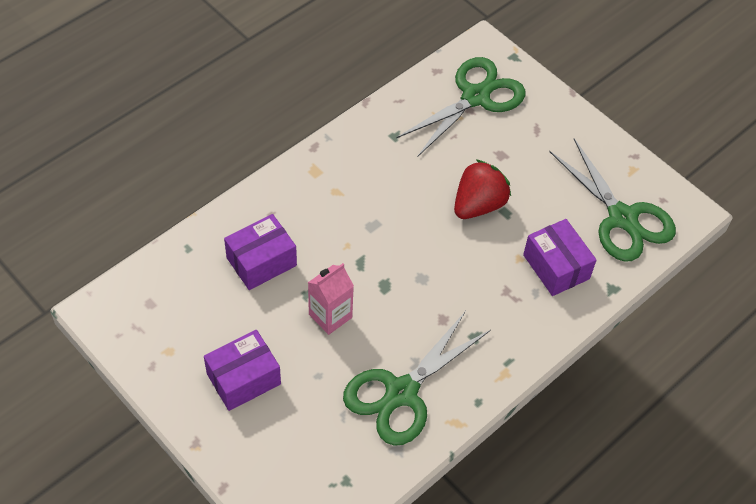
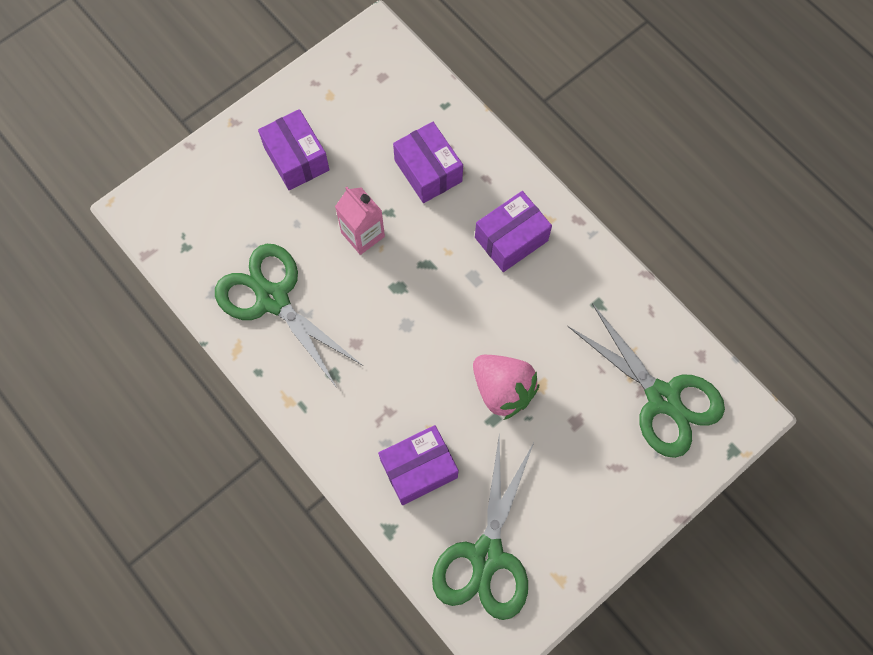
camera: 95 degrees right, 15 degrees up
red strawberry [454,159,511,219] -> pink strawberry [473,355,539,420]
green scissors [549,138,676,262] -> green scissors turned 45 degrees counterclockwise [432,437,534,620]
none -> purple box [475,191,552,272]

